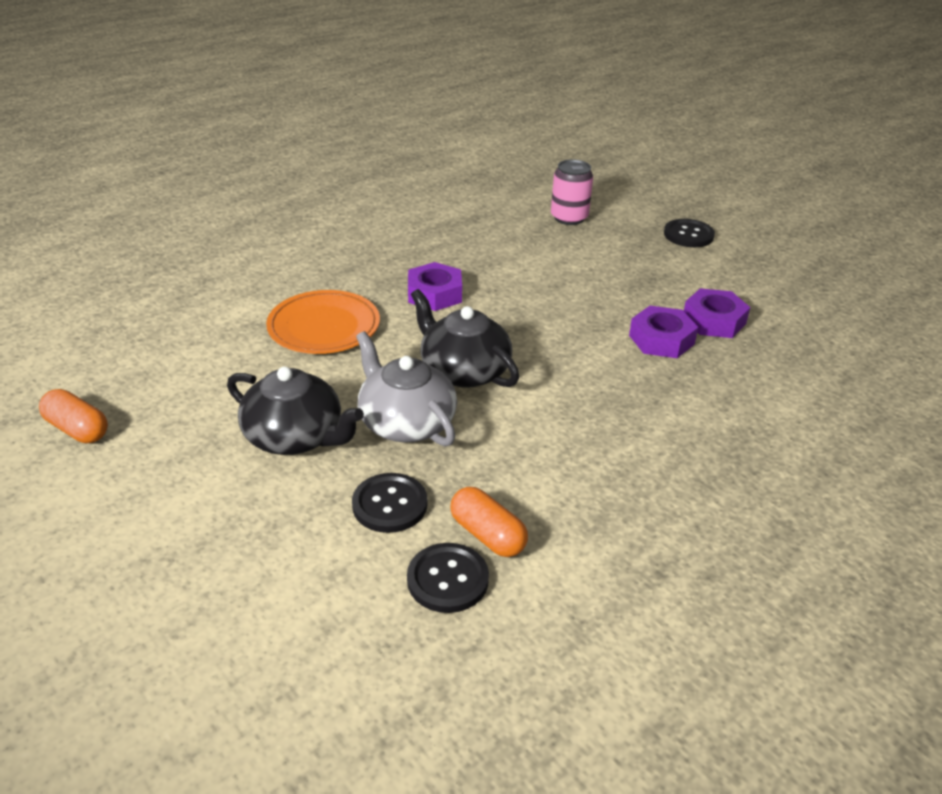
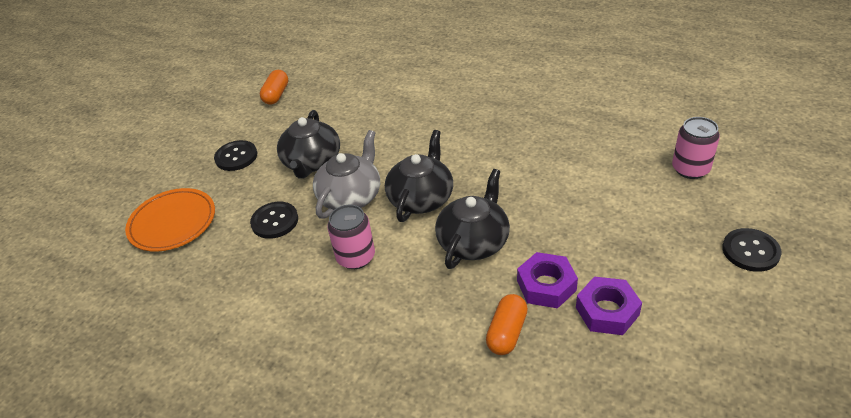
camera: 70 degrees right, 5 degrees up
orange plate [266,290,380,354] -> orange plate moved to [125,188,215,252]
black button [407,543,489,613] -> black button moved to [214,140,257,171]
purple nut [408,262,462,311] -> none
orange capsule [450,487,528,557] -> orange capsule moved to [486,294,528,355]
none -> pink can [327,205,375,269]
none -> black teapot [435,169,510,269]

